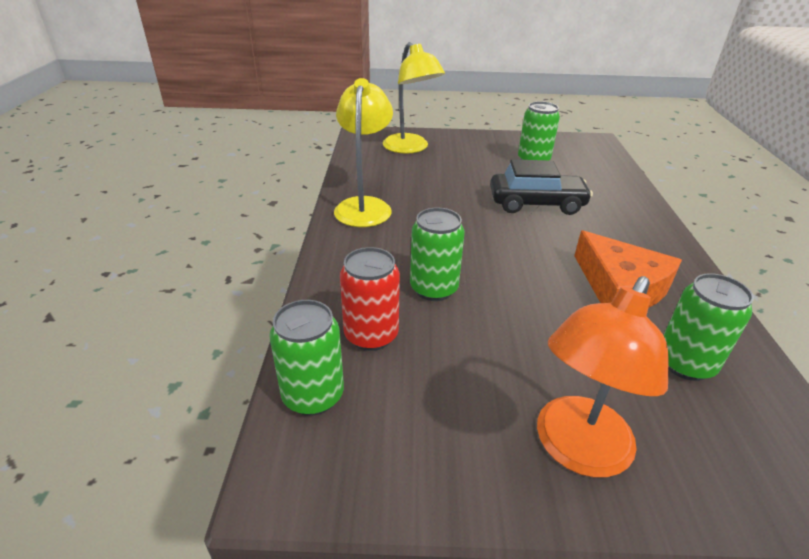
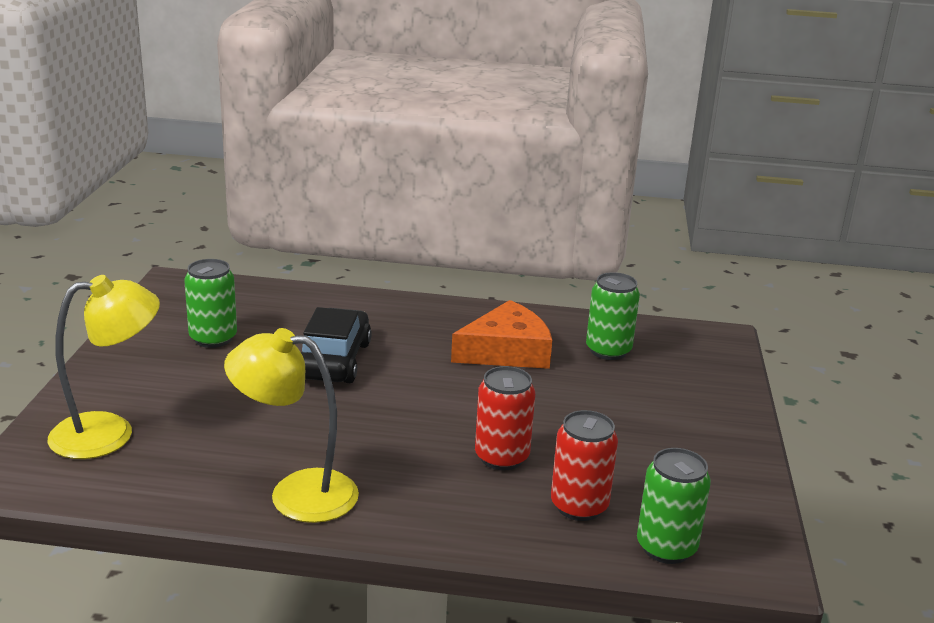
camera: 85 degrees left, 10 degrees down
green can [410,208,465,301] -> red can [475,366,535,470]
orange lamp [537,276,669,478] -> none

